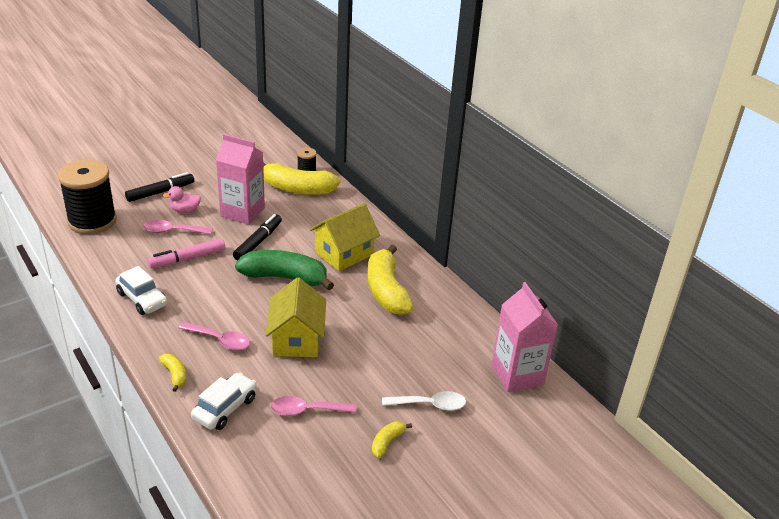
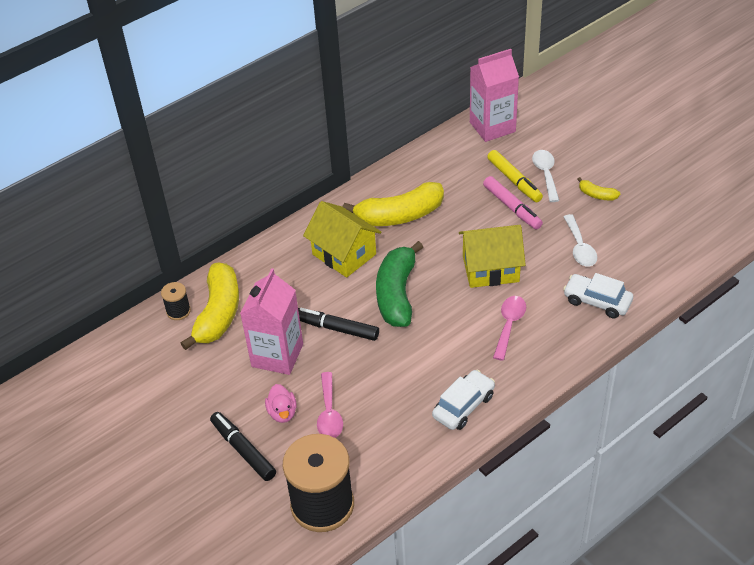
camera: 90 degrees left, 10 degrees up
pink marker [147,238,225,268] -> pink marker moved to [483,176,543,229]
yellow banana [159,354,186,392] -> none
pink spoon [271,396,357,416] -> white spoon [564,214,597,266]
none -> yellow marker [487,150,543,202]

